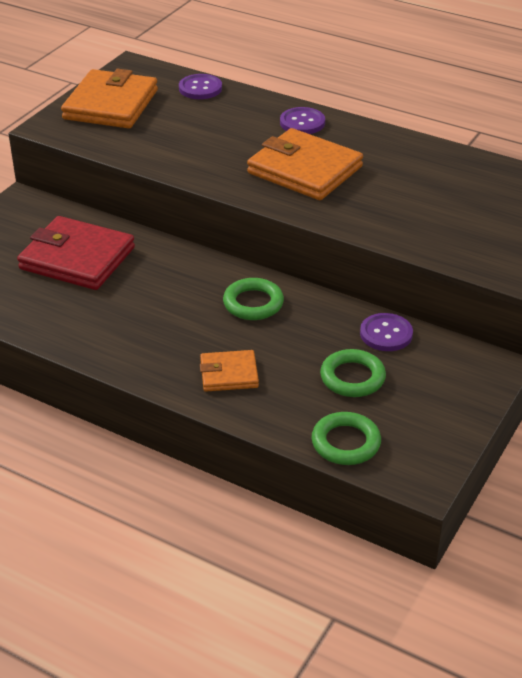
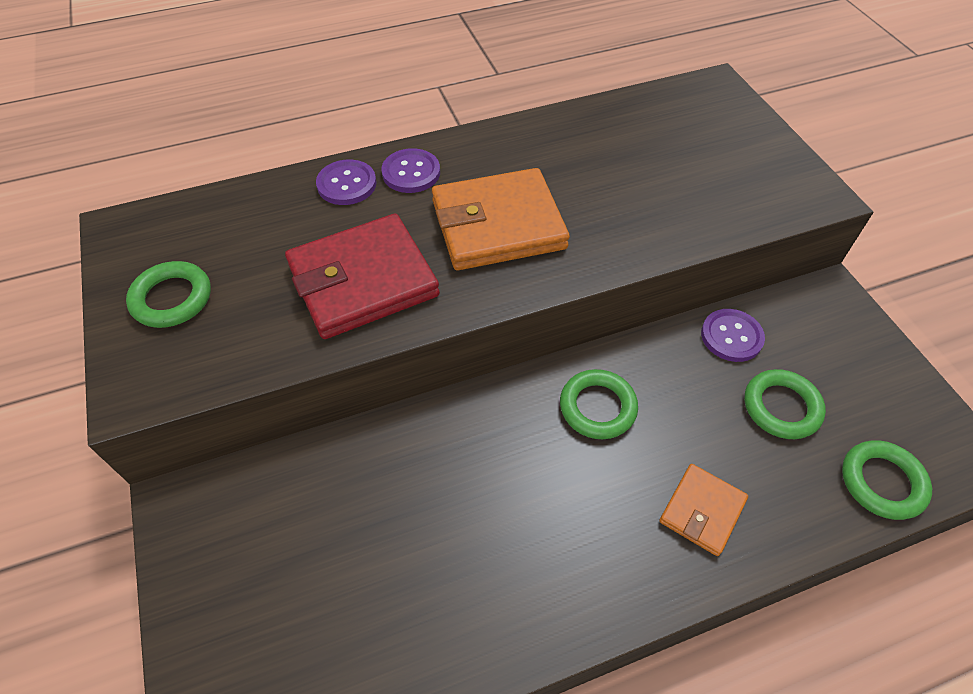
camera: 50 degrees left, 15 degrees up
red wallet [17,216,135,290] -> red wallet moved to [285,214,440,339]
orange wallet [61,69,158,128] -> green ring [126,261,211,328]
purple button [179,74,222,99] -> purple button moved to [316,160,376,205]

